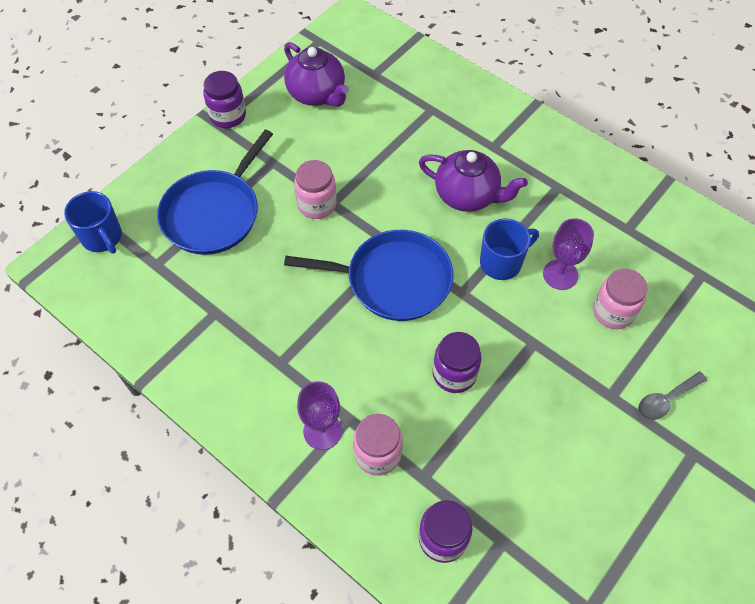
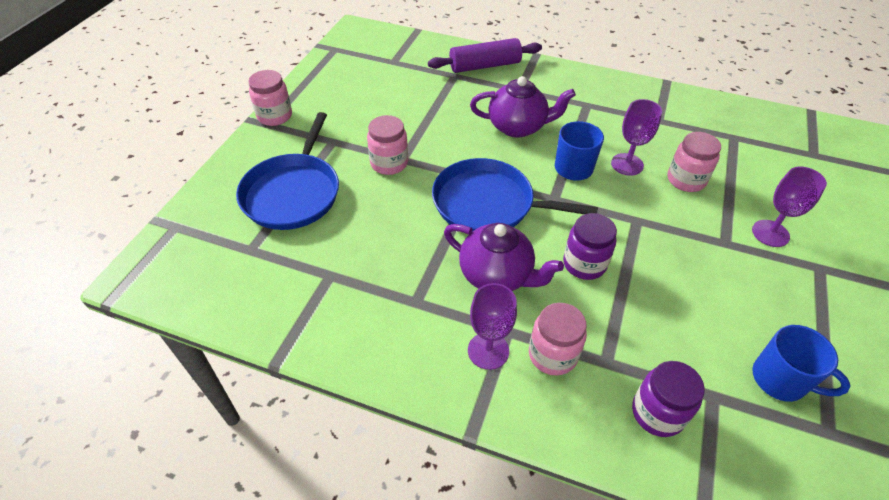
camera: 20 degrees left, 10 degrees down
blue mug [64,191,122,254] -> blue mug moved to [752,325,851,402]
purple jar [203,71,246,128] -> pink jar [248,70,292,126]
purple teapot [284,42,349,107] -> purple teapot moved to [444,223,564,291]
blue pan [284,230,454,321] -> blue pan turned 150 degrees counterclockwise [432,158,598,231]
grey spoon [638,371,707,420] -> purple goblet [752,167,827,247]
none -> purple rolling pin [428,38,542,73]

